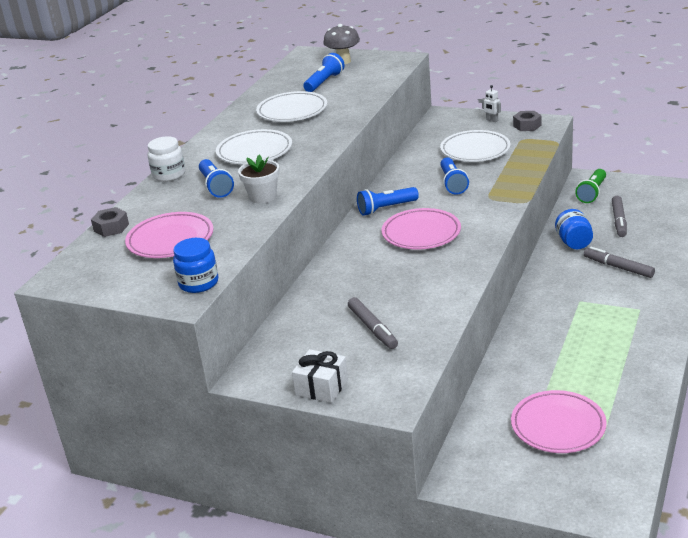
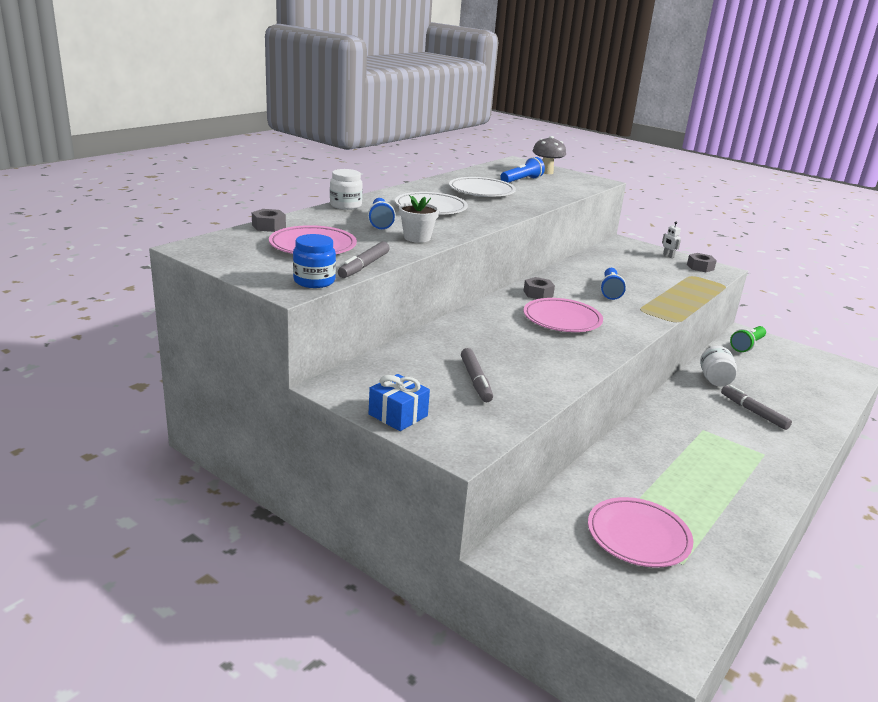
camera: 10 degrees right, 5 degrees down
white gift [292,349,348,403] -> blue gift [369,374,430,431]
blue flashlight [357,187,419,216] -> grey nut [524,277,555,299]
white plate [440,130,510,162] -> none
blue jar [555,209,593,249] -> white jar [700,346,737,386]
grey marker [612,196,627,237] -> grey marker moved to [338,241,390,278]

